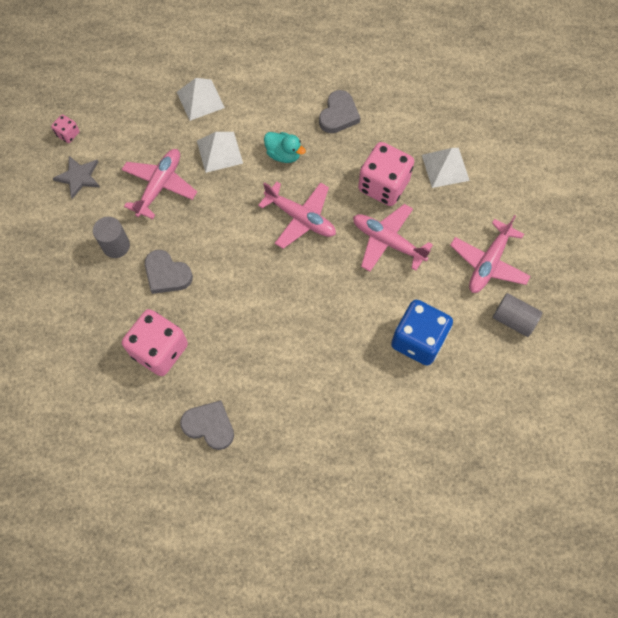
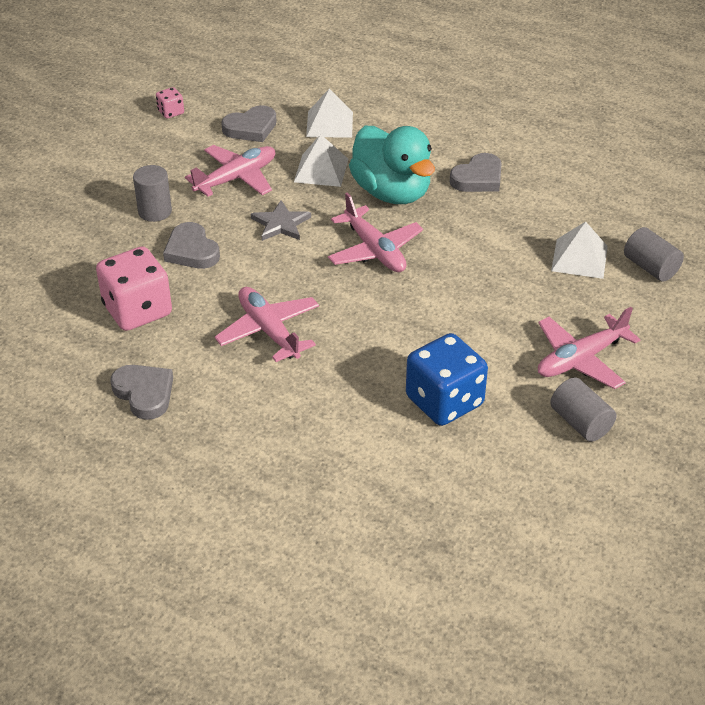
camera: 25 degrees right, 25 degrees down
grey star [52,156,100,199] -> grey star moved to [251,200,311,241]
turquoise duck [264,132,306,163] -> turquoise duck [349,126,435,204], size x1.97
pink plane [353,204,433,272] -> pink plane moved to [215,287,319,362]
pink dice [358,142,414,206] -> none
none -> grey heart [221,105,277,142]
none -> grey cylinder [624,227,684,282]

